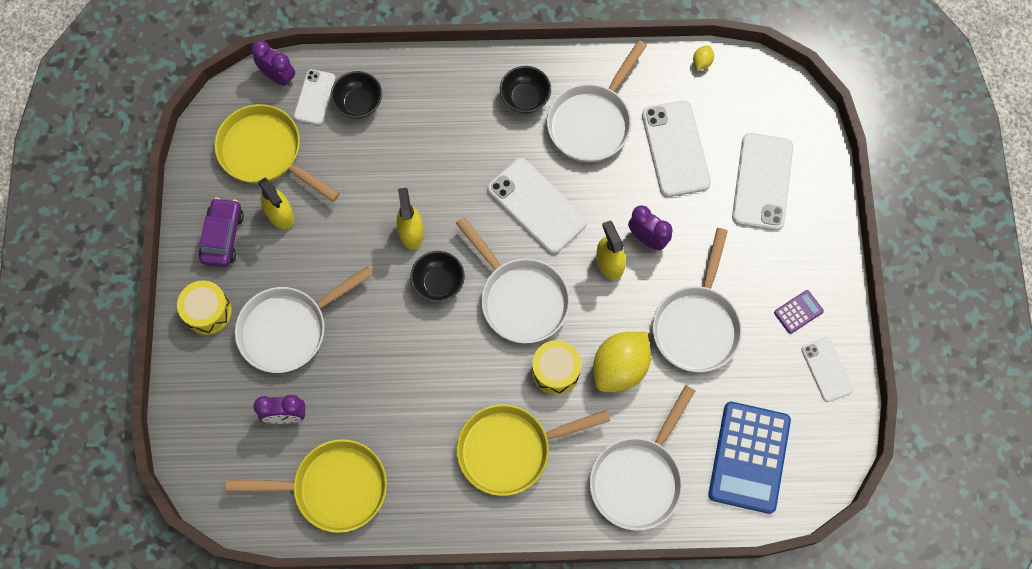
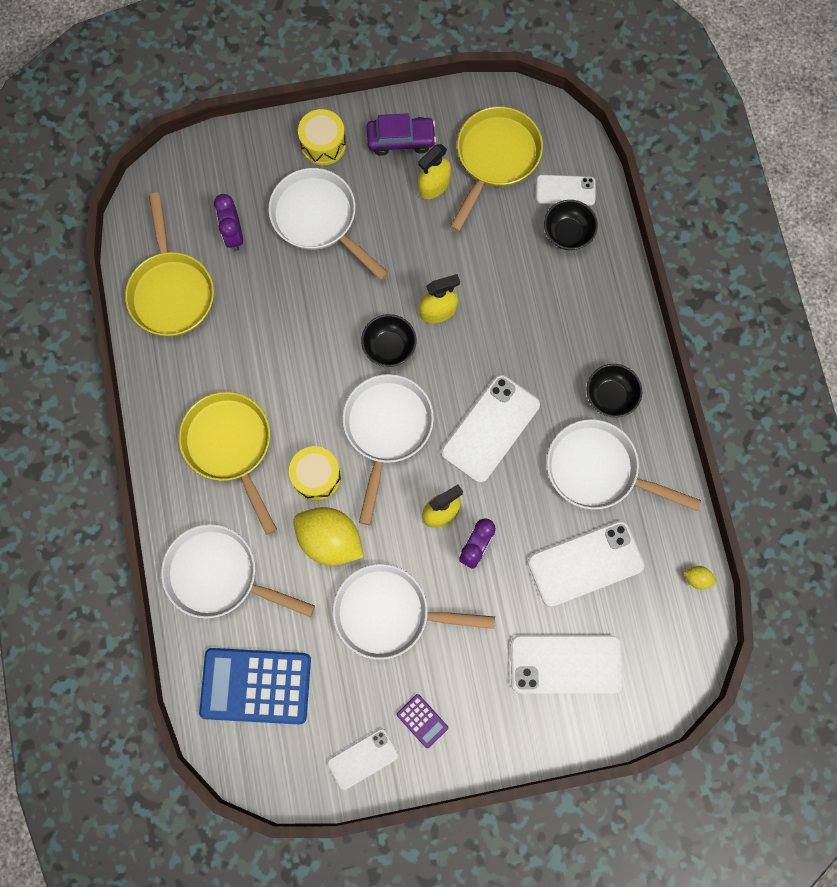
camera: 80 degrees right, 5 degrees up
purple clock [251,40,295,86] -> none
white pan [456,217,570,343] -> white pan turned 150 degrees clockwise [343,374,434,525]

